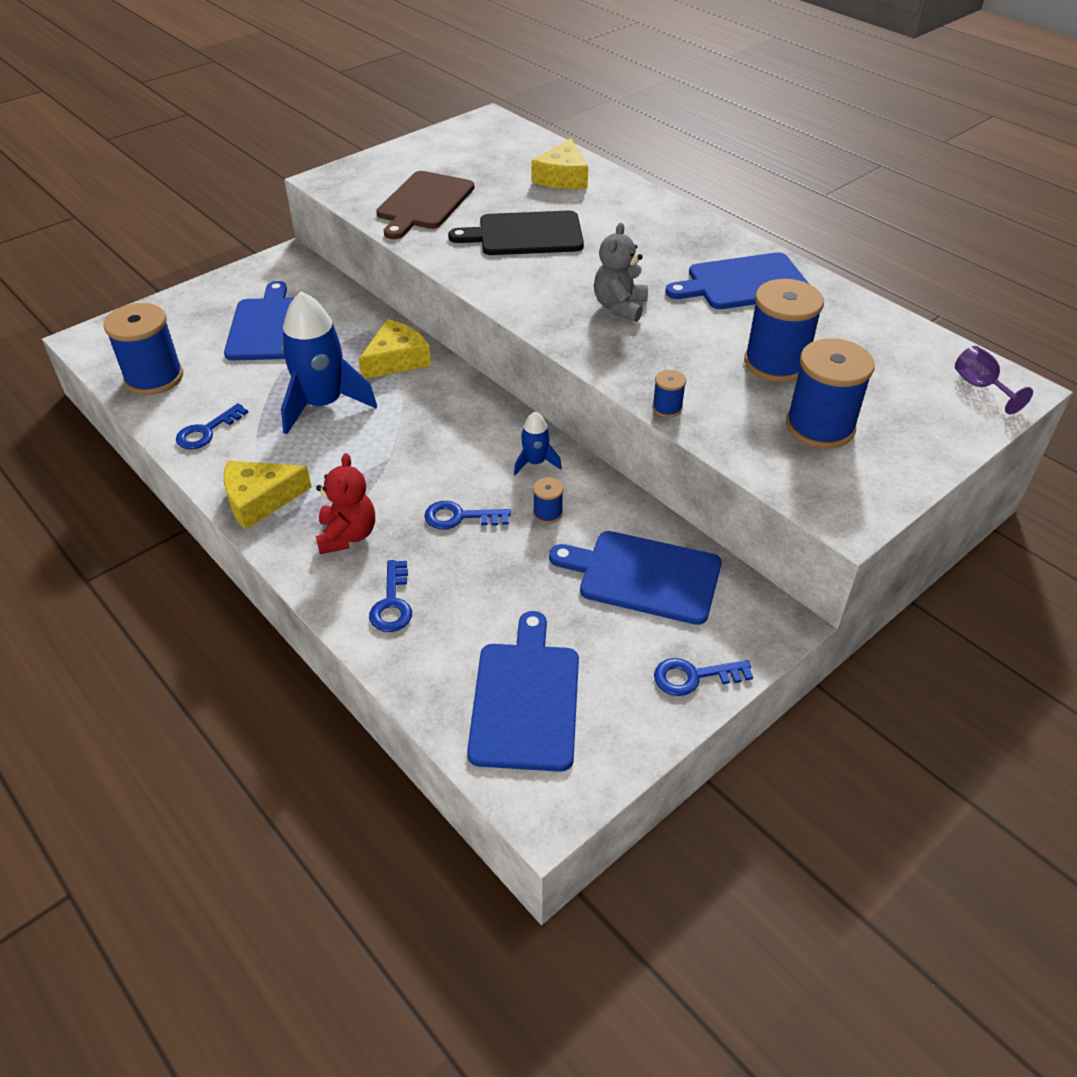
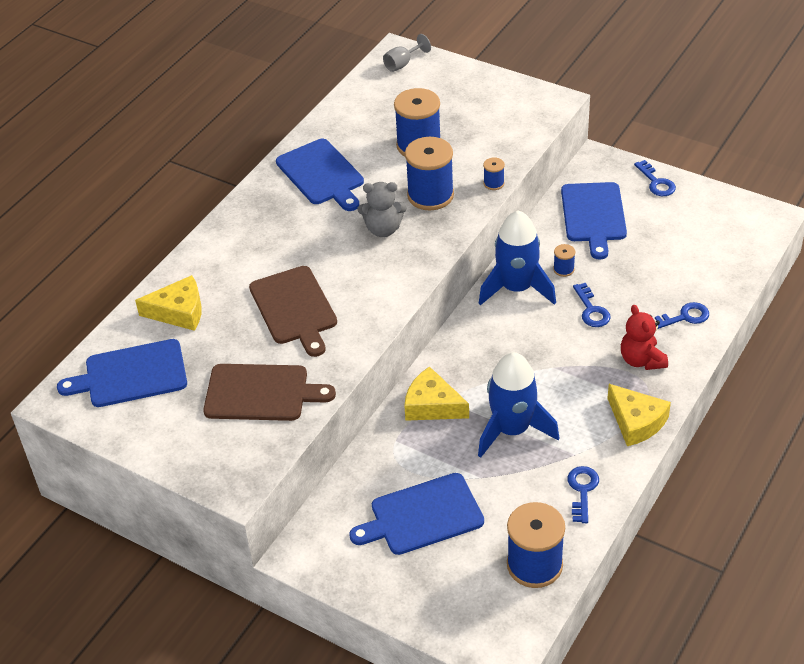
camera: 105 degrees left, 0 degrees up
blue key [176,403,248,449] -> blue key turned 105 degrees counterclockwise [567,466,599,523]
red teddy bear [316,453,375,554] -> red teddy bear turned 90 degrees counterclockwise [621,305,668,370]
black cutting board [448,210,584,255] -> brown cutting board [249,266,337,357]
blue cutting board [467,611,579,772] -> blue cutting board moved to [57,339,187,407]
blue rocket [514,412,562,475] -> blue rocket [479,210,556,305], size x2.11
blue spool [786,338,875,449] -> blue spool moved to [405,137,454,210]
purple goblet [955,346,1033,414] -> grey goblet [383,34,431,72]

